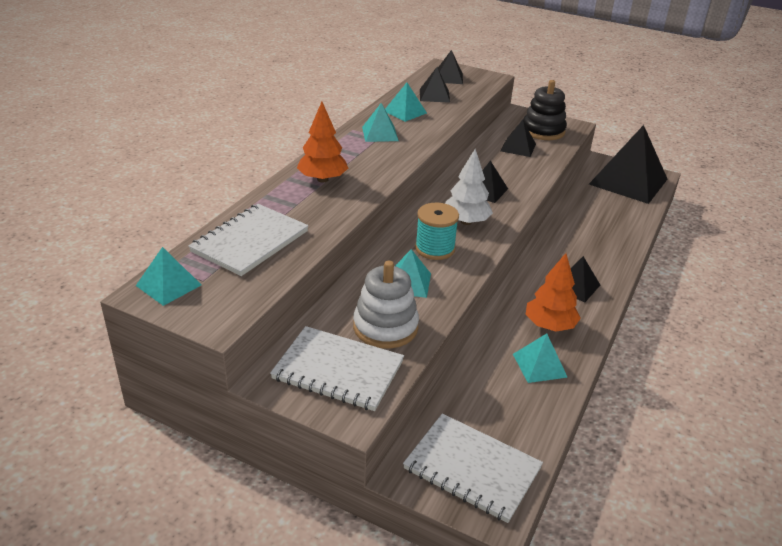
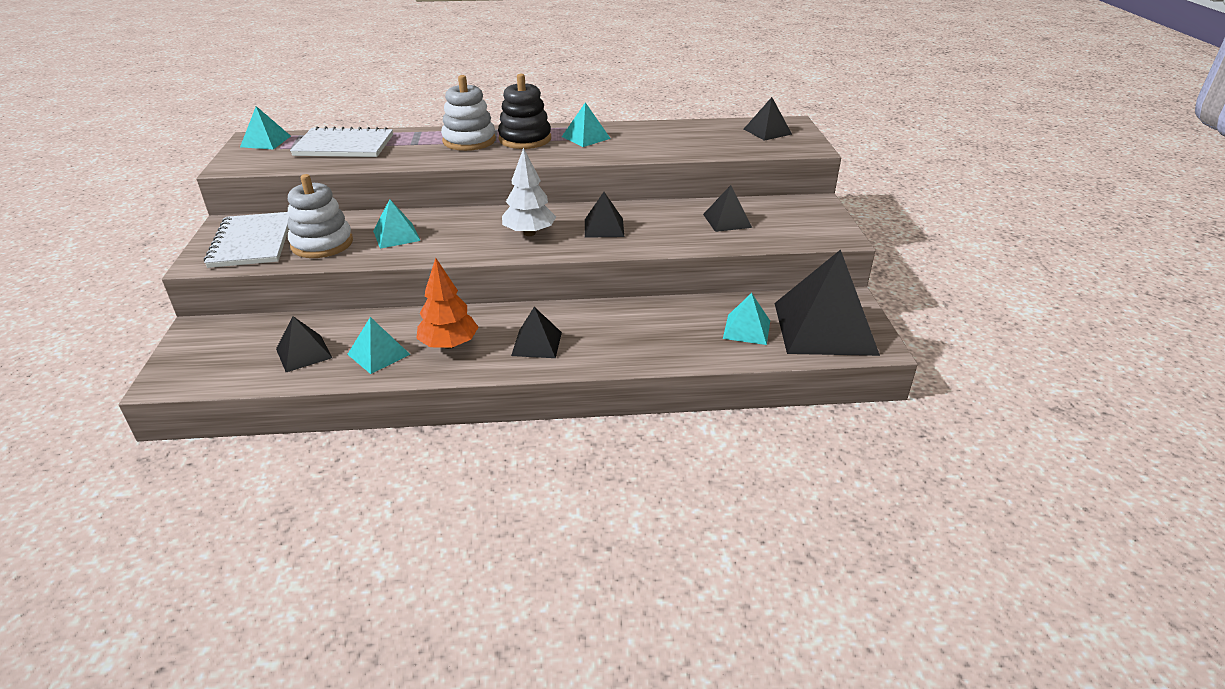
camera: 60 degrees right, 0 degrees up
orange tree [297,102,348,182] -> white stacking toy [441,75,496,151]
turquoise pyramid [385,83,427,122] -> turquoise pyramid moved to [723,293,770,345]
white notebook [403,413,543,523] -> none
turquoise spool [415,203,459,260] -> none
black pyramid [420,67,450,103] -> black pyramid moved to [276,316,332,372]
black stacking toy [523,80,567,140] -> black stacking toy moved to [498,74,551,149]

